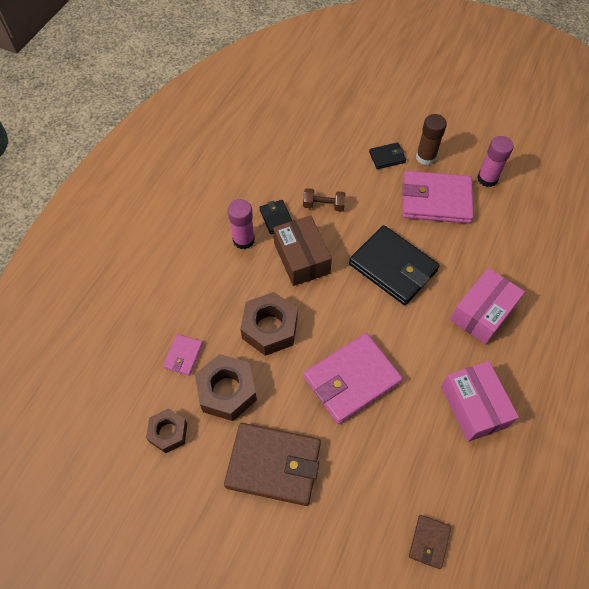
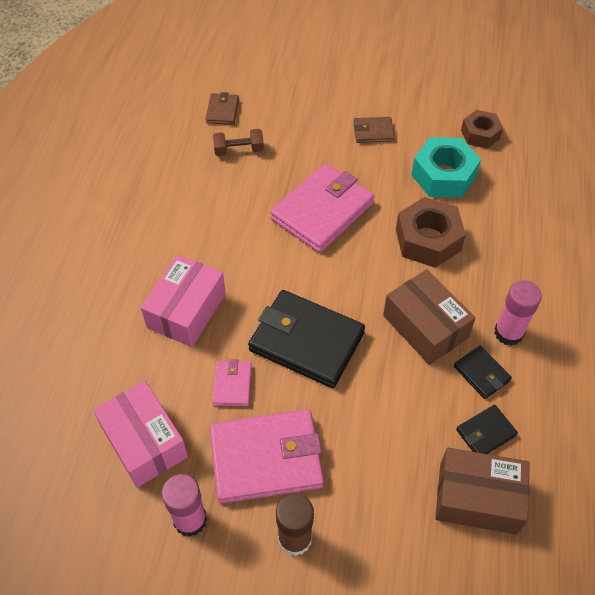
camera: 165 degrees right, 5 degrees down
pink wallet [163,334,203,376] -> pink wallet moved to [212,359,252,406]
brown nut [195,354,257,421] -> turquoise nut [411,137,481,198]
brown wallet [224,423,321,506] -> brown wallet [354,117,394,143], size x0.48
brown dumbbell [303,188,346,211] -> brown dumbbell moved to [213,129,264,156]
black wallet [369,143,406,169] -> black wallet moved to [456,405,518,454]
pink box [441,361,519,442] -> pink box moved to [93,381,188,488]
none -> brown box [435,448,530,535]

